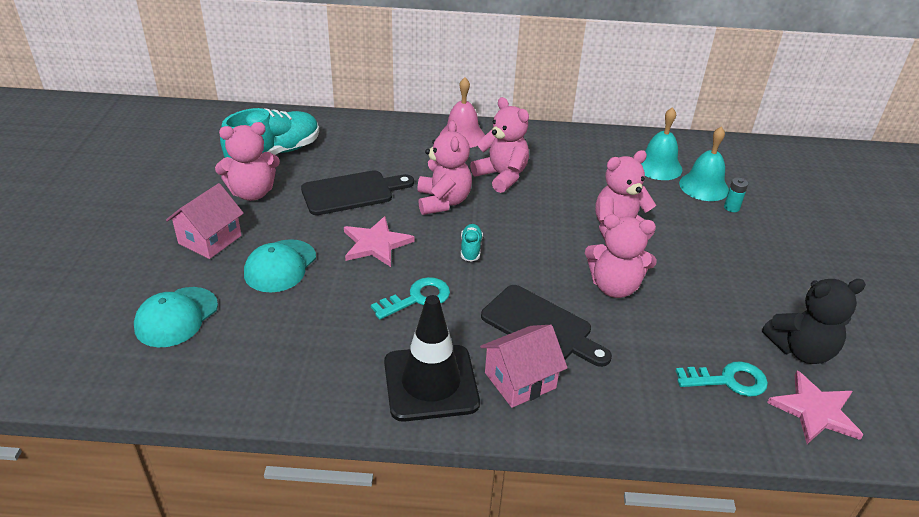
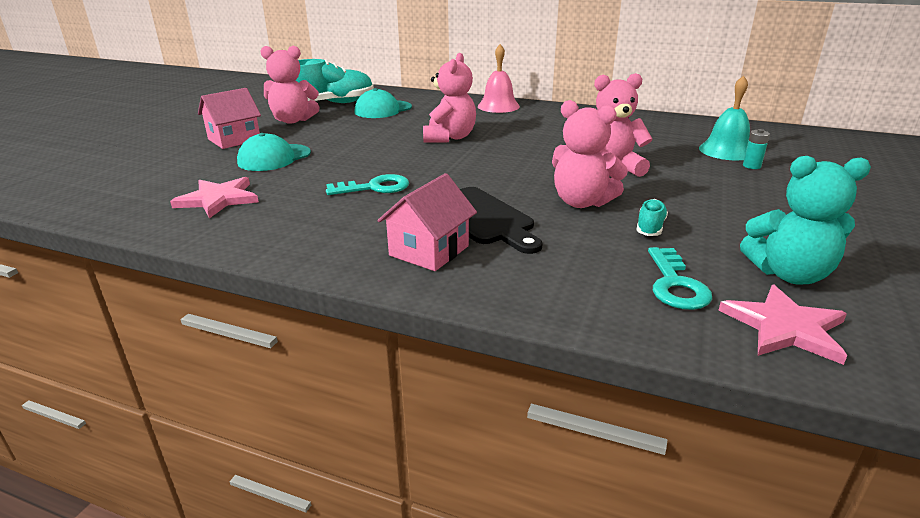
camera: 20 degrees right, 10 degrees down
turquoise cap [134,287,218,347] -> turquoise cap moved to [354,88,412,118]
black cutting board [301,170,414,215] -> none
pink star [344,216,414,267] -> pink star moved to [170,177,259,219]
black traffic cone [384,295,480,422] -> none
turquoise shoe [461,224,483,262] -> turquoise shoe moved to [636,199,668,236]
pink teddy bear [470,97,529,193] -> none
pink house [480,325,568,408] -> pink house turned 45 degrees counterclockwise [378,173,477,271]
turquoise bell [641,107,682,180] -> none
turquoise key [676,361,768,397] -> turquoise key turned 75 degrees clockwise [648,247,712,310]
black teddy bear [762,279,866,364] -> turquoise teddy bear [740,156,871,284]

